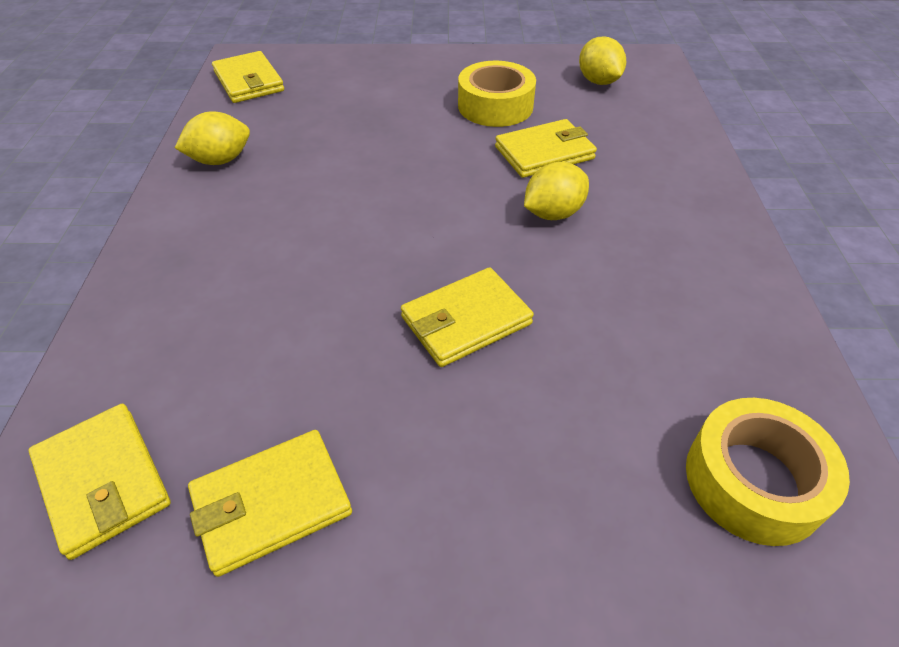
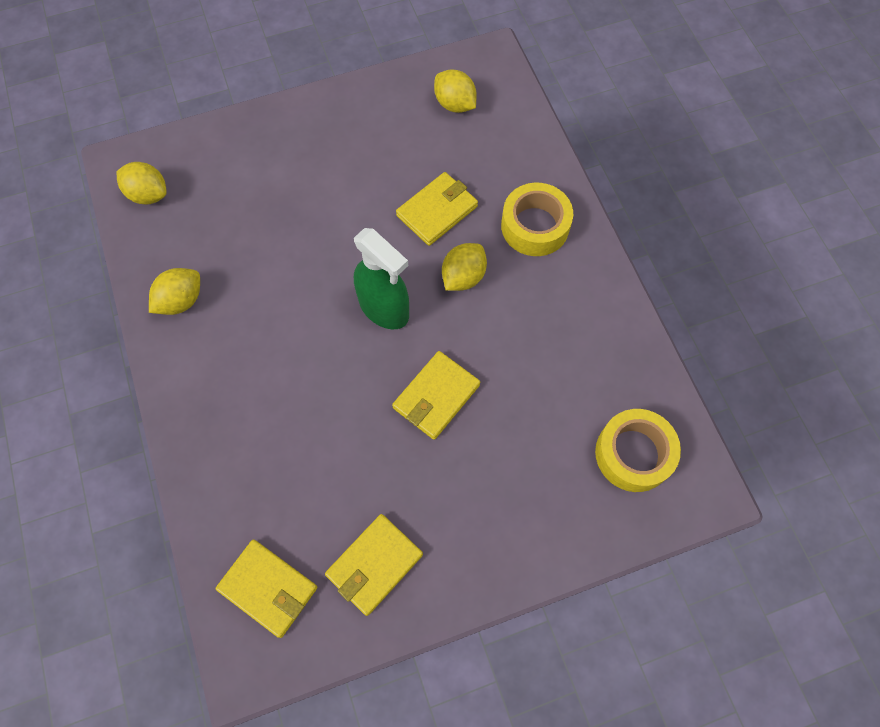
camera: 20 degrees left, 20 degrees up
yellow wallet [212,51,284,103] -> yellow lemon [117,162,167,205]
yellow tape [458,61,536,127] -> yellow tape moved to [501,183,573,256]
none -> green spray bottle [354,228,409,329]

